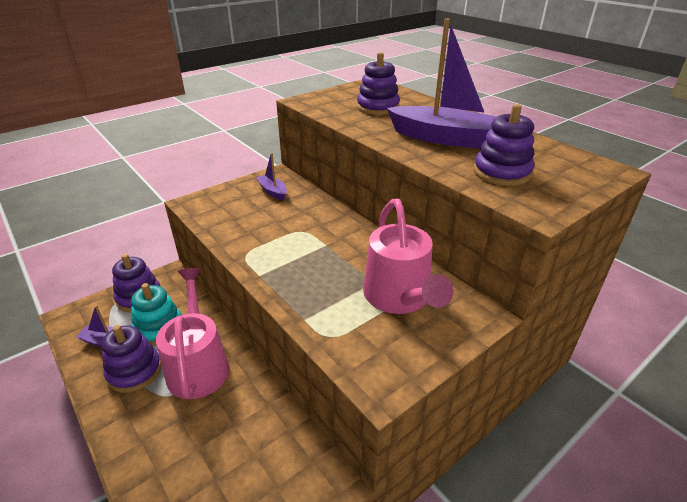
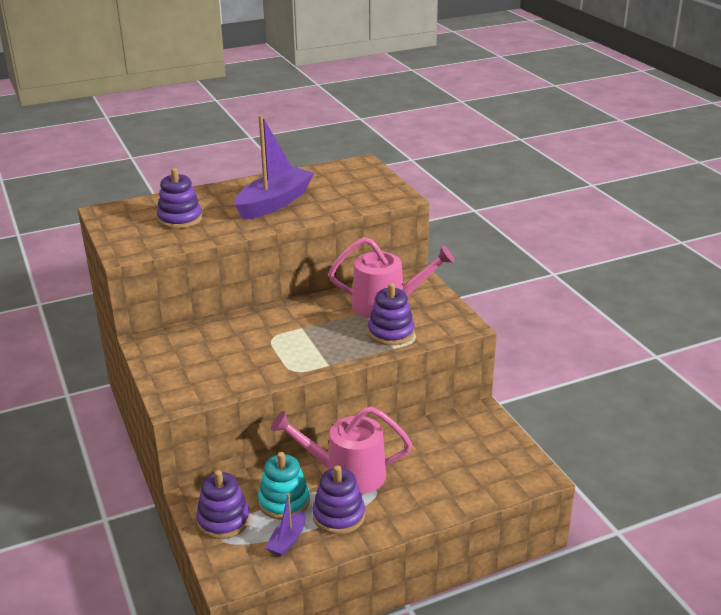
camera: 75 degrees left, 5 degrees down
purple boat [256,153,287,200] -> none
purple stacking toy [474,104,534,186] -> purple stacking toy moved to [368,283,415,346]

